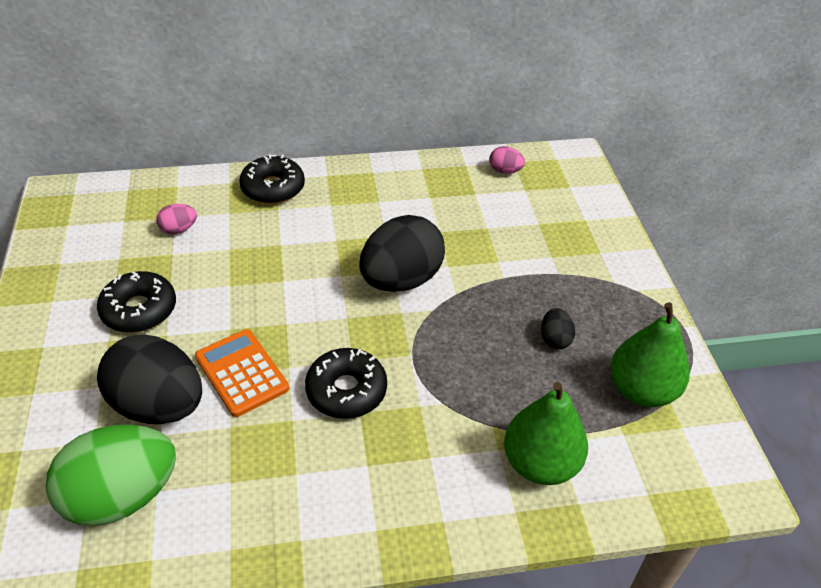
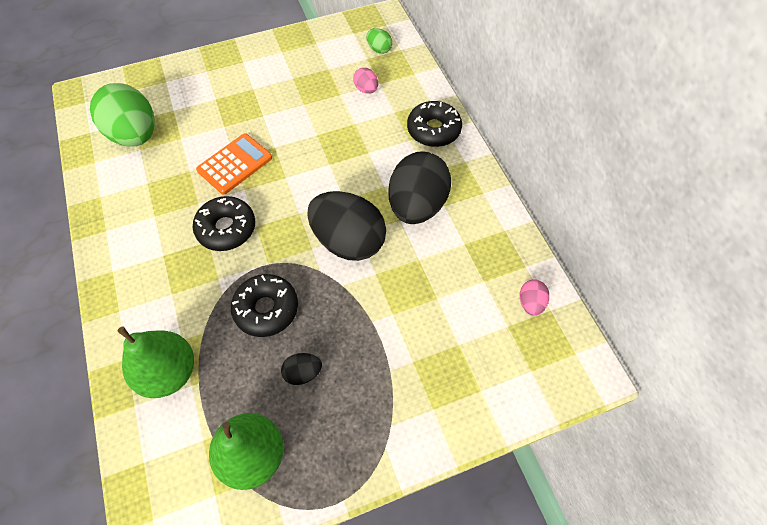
camera: 80 degrees right, 15 degrees up
black donut [97,271,176,333] -> black donut moved to [231,274,298,337]
black egg [97,335,202,424] -> black egg moved to [388,151,451,224]
none -> green egg [366,28,392,54]

